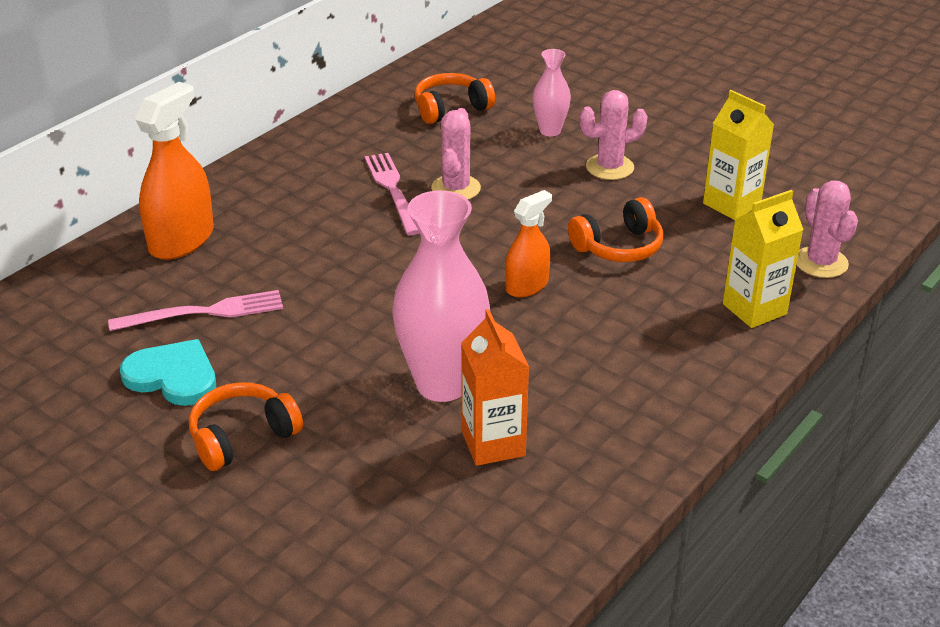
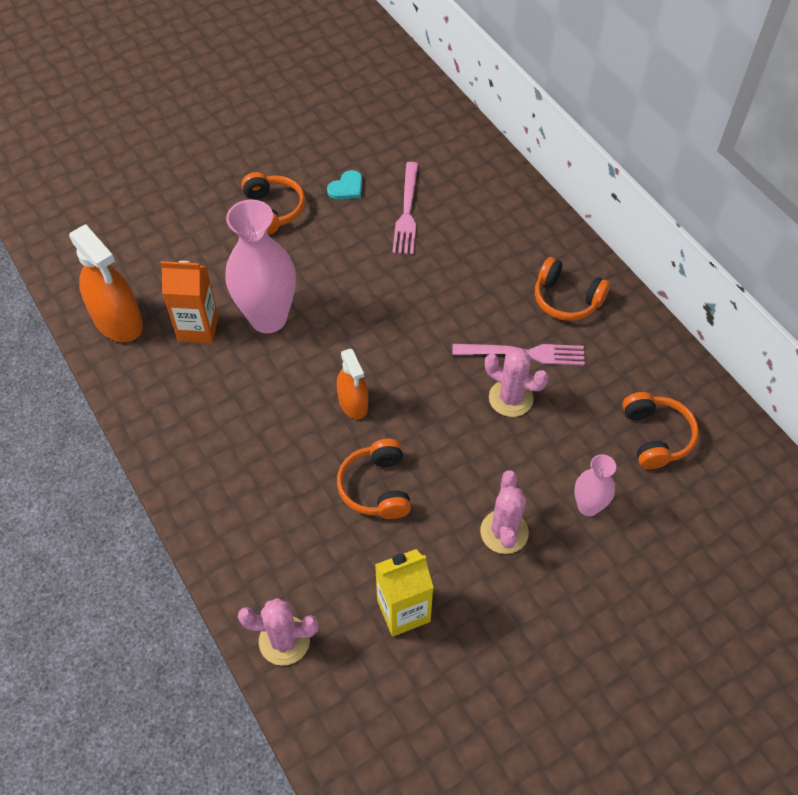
camera: 110 degrees right, 20 degrees up
turquoise heart [120,339,216,406] -> turquoise heart [327,170,362,200], size x0.62
orange spray bottle [136,82,214,260] -> orange spray bottle moved to [69,224,143,342]
yellow carton [723,190,804,328] -> none
none -> orange headphones [535,257,610,321]

